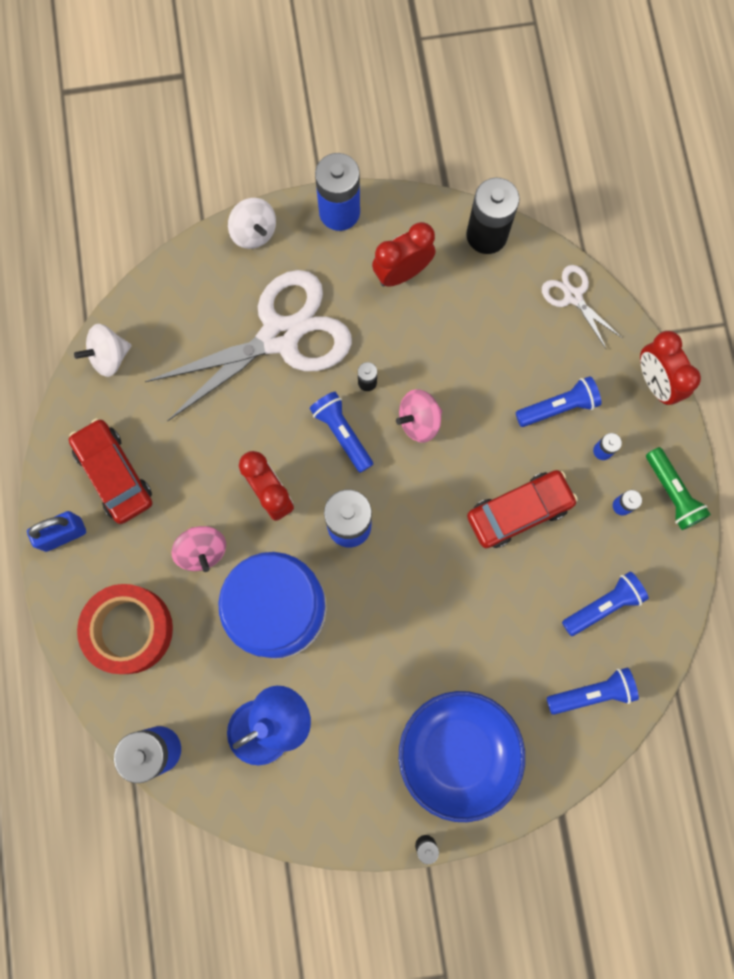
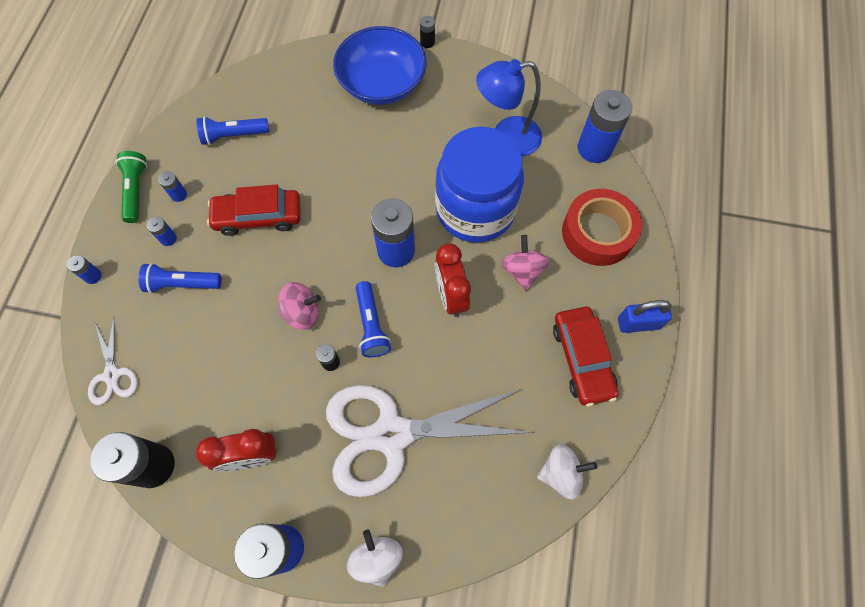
camera: 160 degrees left, 10 degrees down
blue flashlight [546,668,639,715] -> none
red clock [640,331,701,405] -> blue battery [67,255,102,284]

